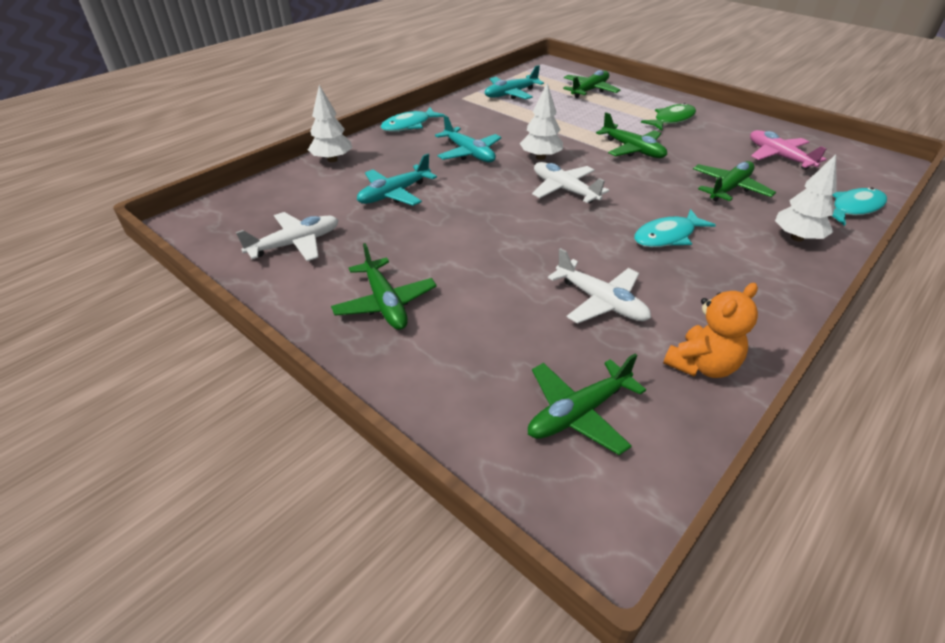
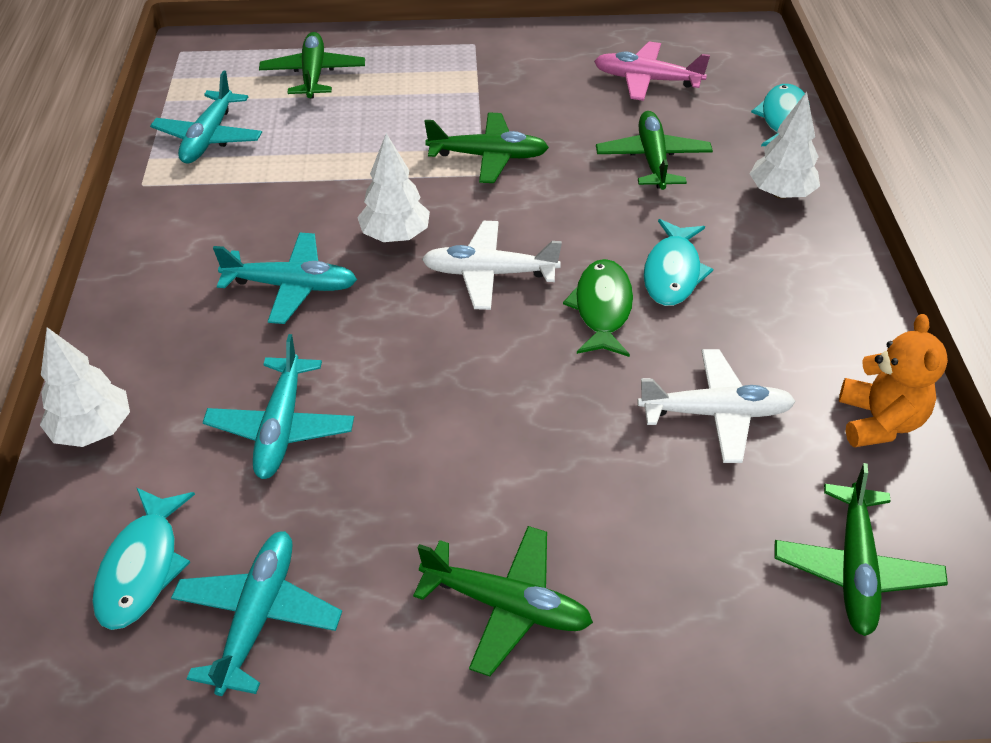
camera: 45 degrees left, 5 degrees up
white plane [236,212,339,261] -> turquoise plane [171,531,342,696]
turquoise fish [381,107,445,132] -> turquoise fish moved to [92,488,195,630]
green fish [641,103,696,131] -> green fish moved to [563,259,633,357]

